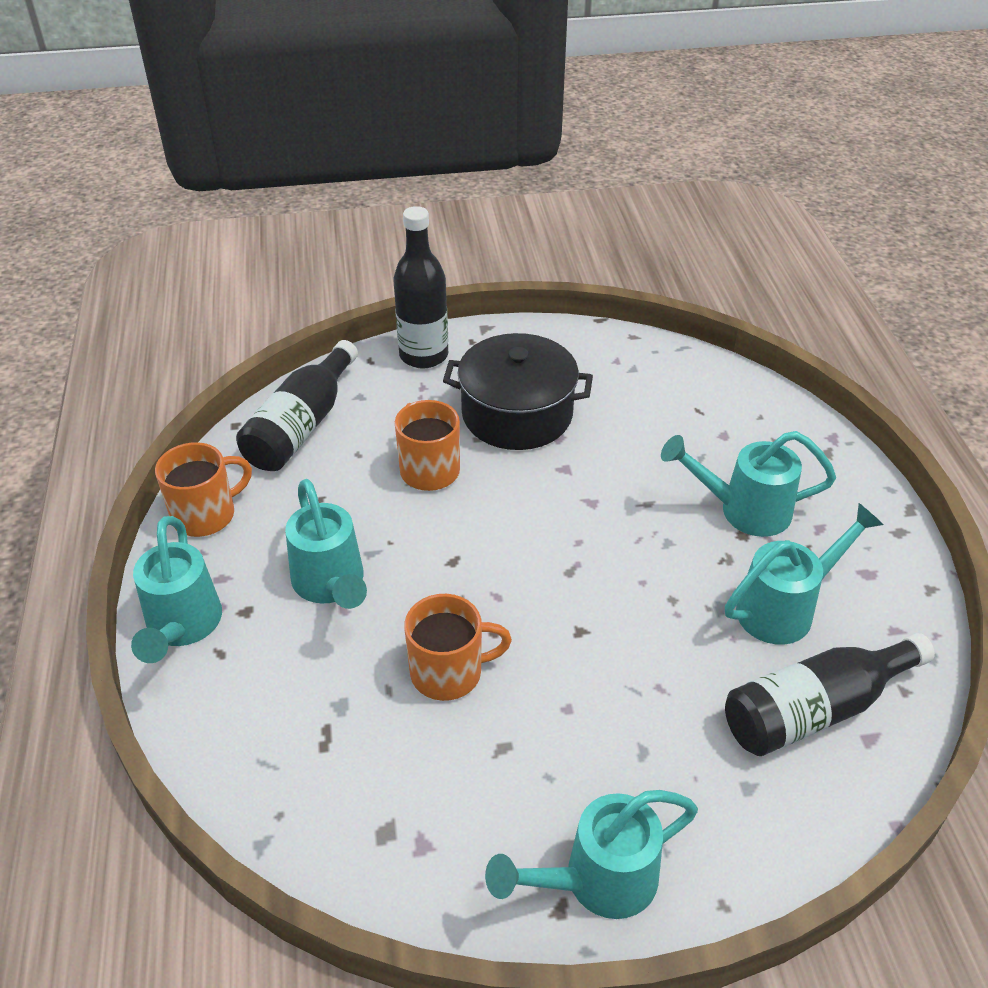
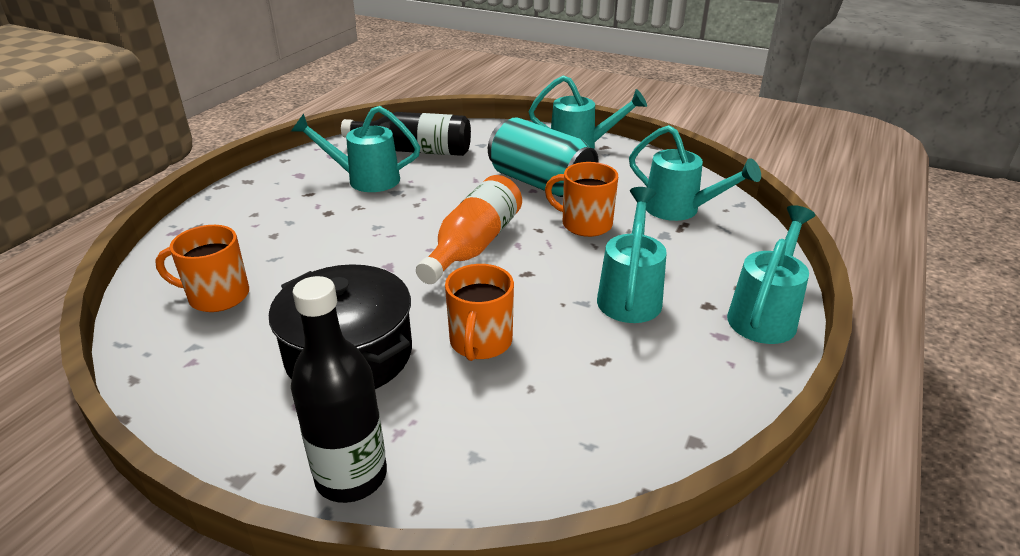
camera: 145 degrees left, 10 degrees down
orange mug [155,442,252,537] -> orange mug moved to [155,225,249,312]
black bottle [236,340,358,471] -> none
turquoise watering can [661,431,836,537] -> turquoise watering can moved to [629,125,761,221]
none -> orange bottle [416,175,522,284]
none -> turquoise can [488,117,599,197]

